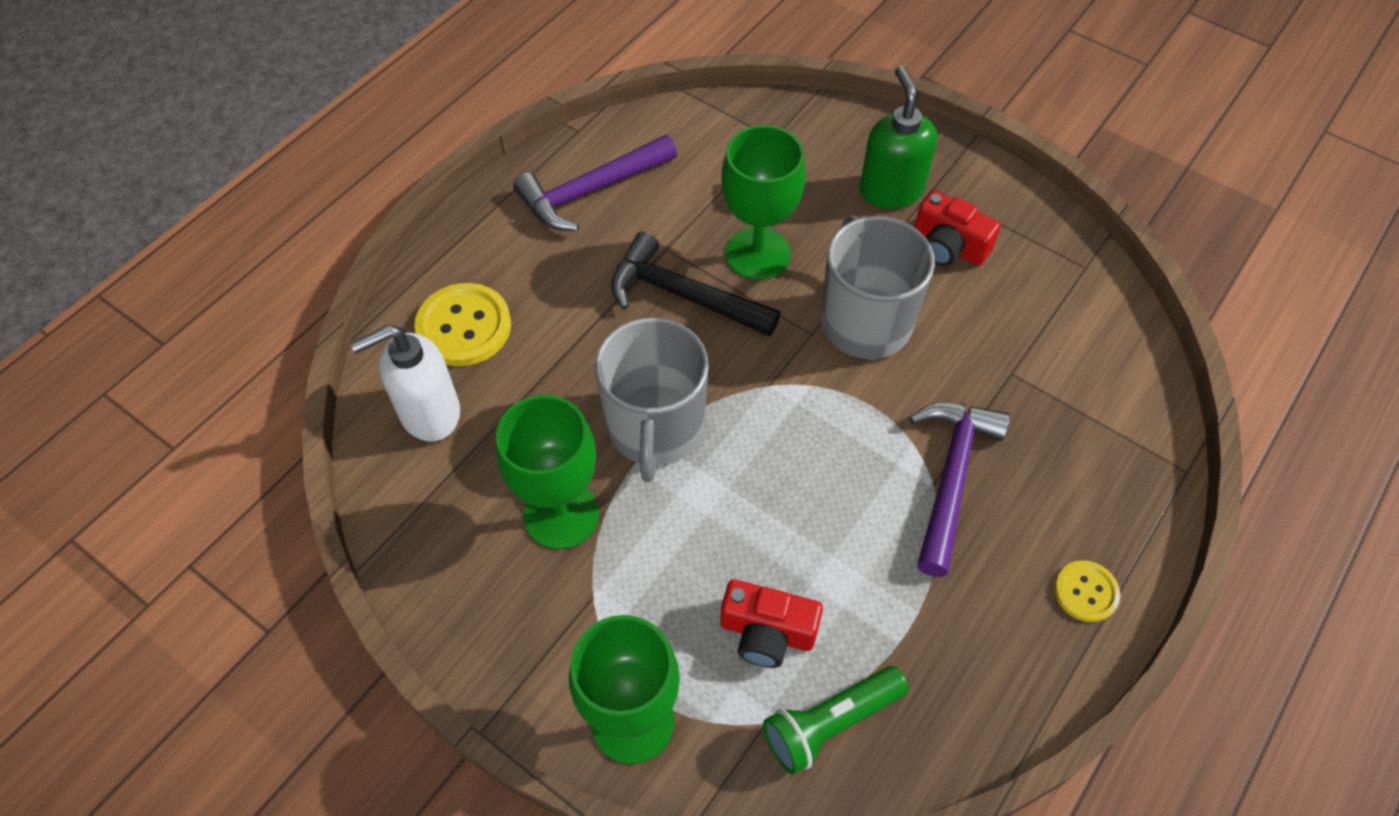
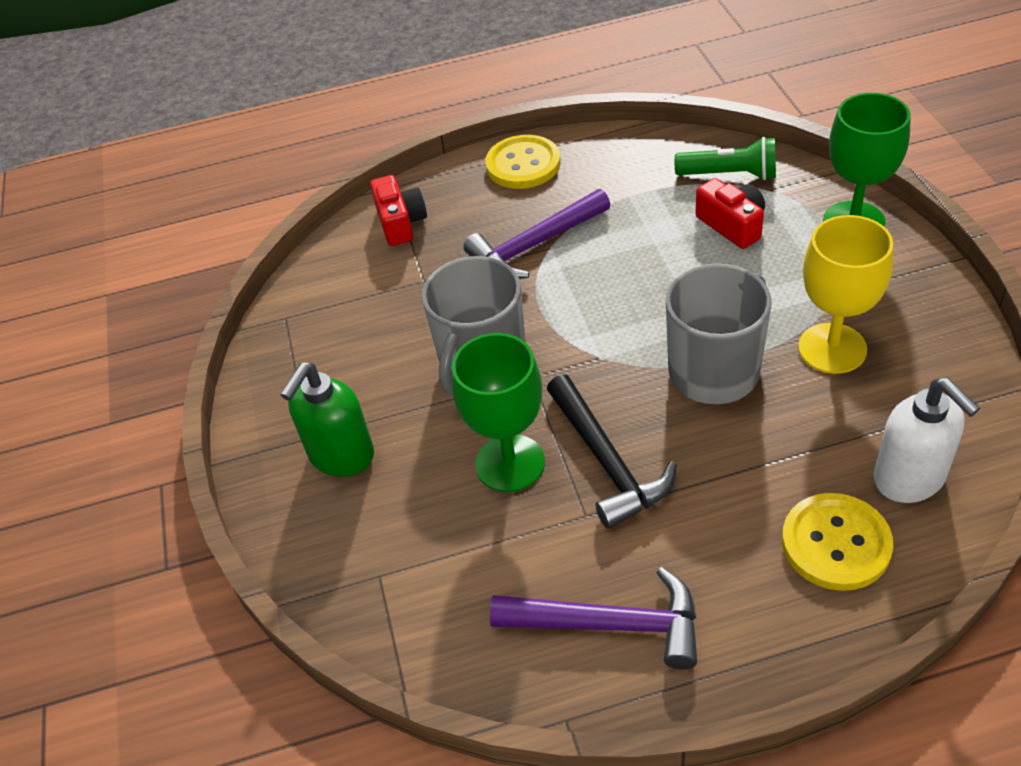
camera: 135 degrees left, 10 degrees down
white soap dispenser [350,325,460,441] -> white soap dispenser turned 45 degrees clockwise [873,378,980,503]
green goblet [496,395,599,549] -> yellow goblet [798,215,893,374]
red camera [914,191,1001,266] -> red camera moved to [370,175,427,246]
yellow button [1054,560,1120,622] -> yellow button [485,135,561,189], size x1.72

